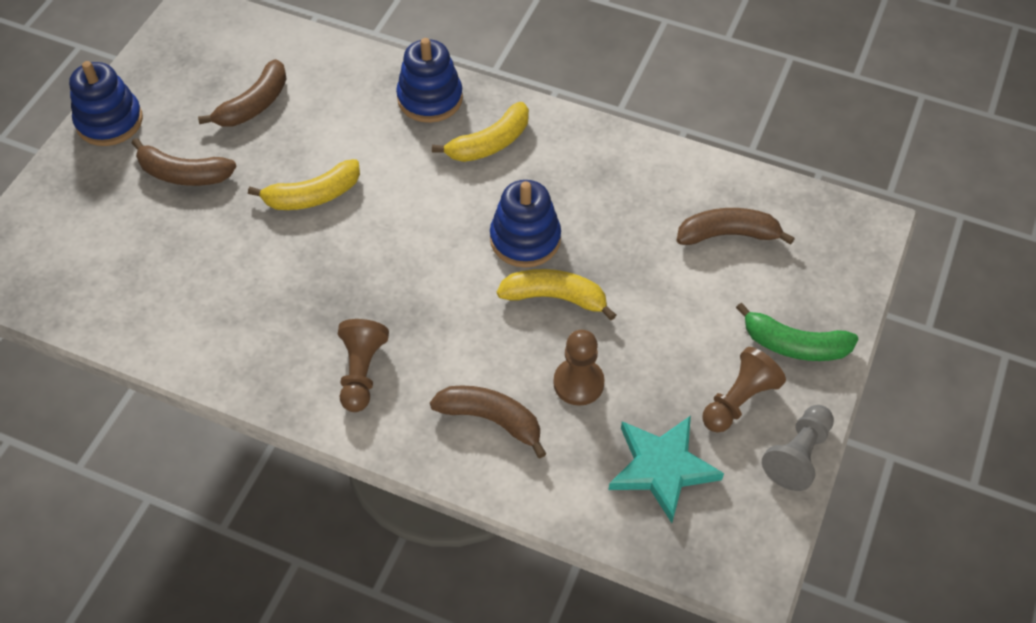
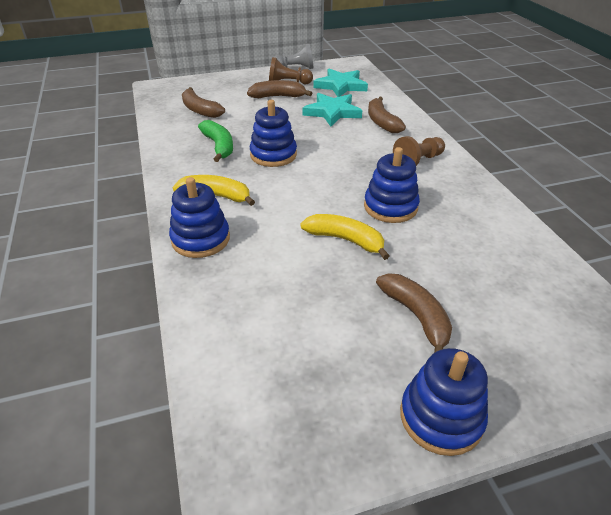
camera: 130 degrees left, 15 degrees down
brown banana [198,59,287,127] -> brown banana moved to [247,80,312,98]
yellow banana [497,269,616,321] -> none
brown pawn [553,330,605,406] -> turquoise star [303,93,362,127]
green banana [736,302,858,361] -> green banana moved to [198,120,233,162]
none -> blue stacking toy [364,147,420,223]

